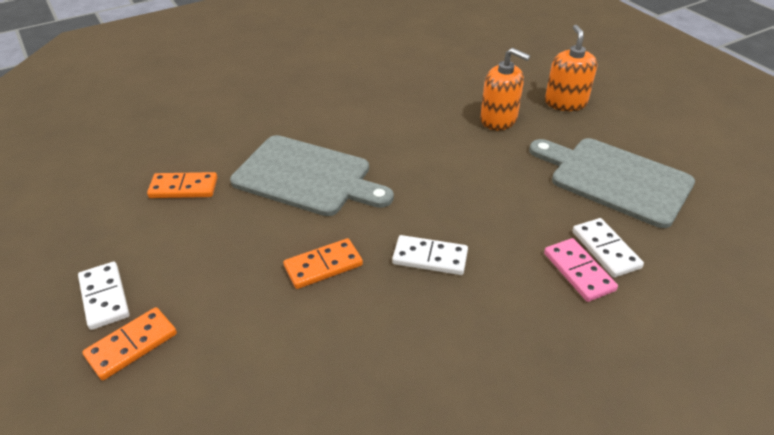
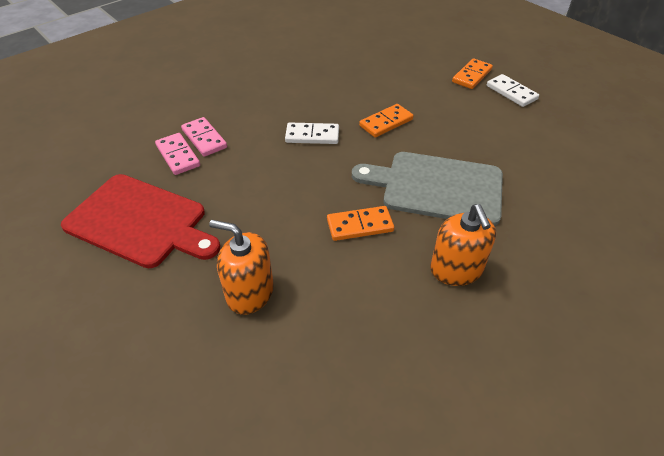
camera: 170 degrees right, 5 degrees up
orange domino [147,172,217,198] -> orange domino moved to [327,206,394,241]
grey cutting board [529,138,695,228] -> red cutting board [61,174,220,268]
orange soap dispenser [545,25,598,111] -> orange soap dispenser moved to [430,204,496,286]
white domino [572,218,644,278] -> pink domino [155,133,200,175]

